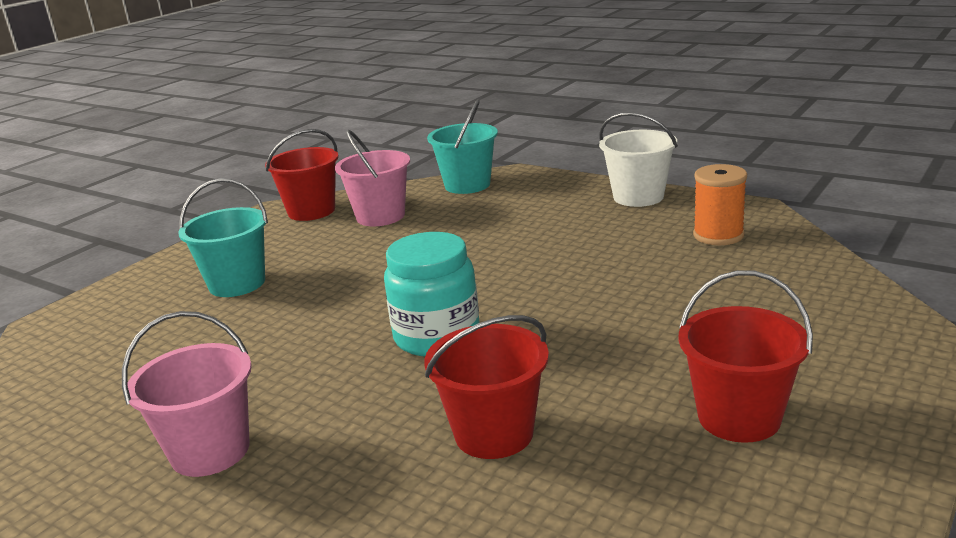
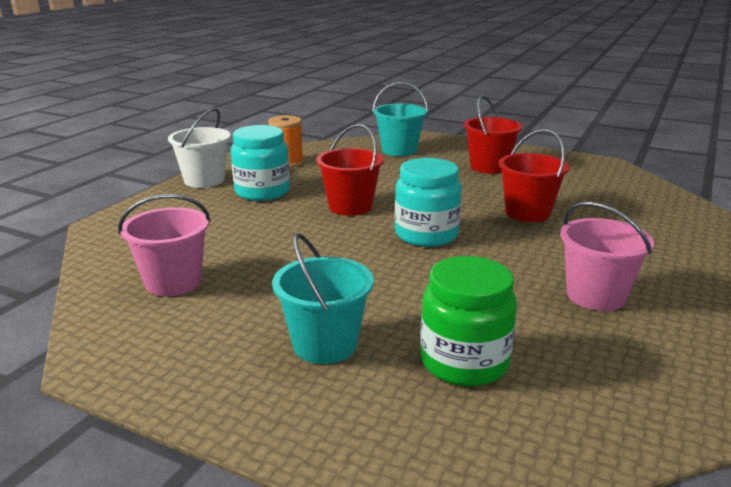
camera: 100 degrees left, 0 degrees up
red bucket [265,129,339,221] -> red bucket moved to [316,124,384,216]
turquoise bucket [427,99,498,194] -> turquoise bucket moved to [372,82,428,156]
none -> turquoise jar [231,125,290,201]
none -> green jar [420,256,517,386]

